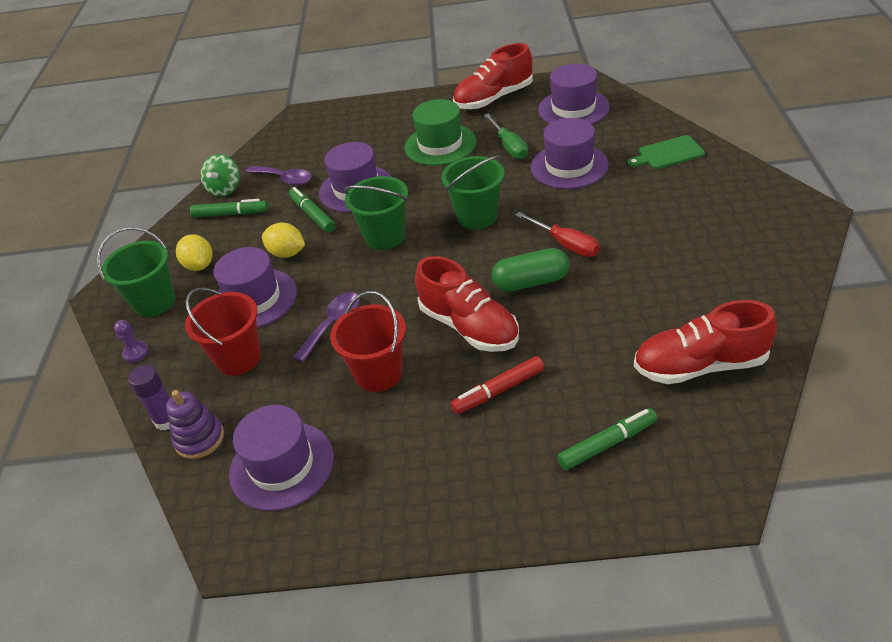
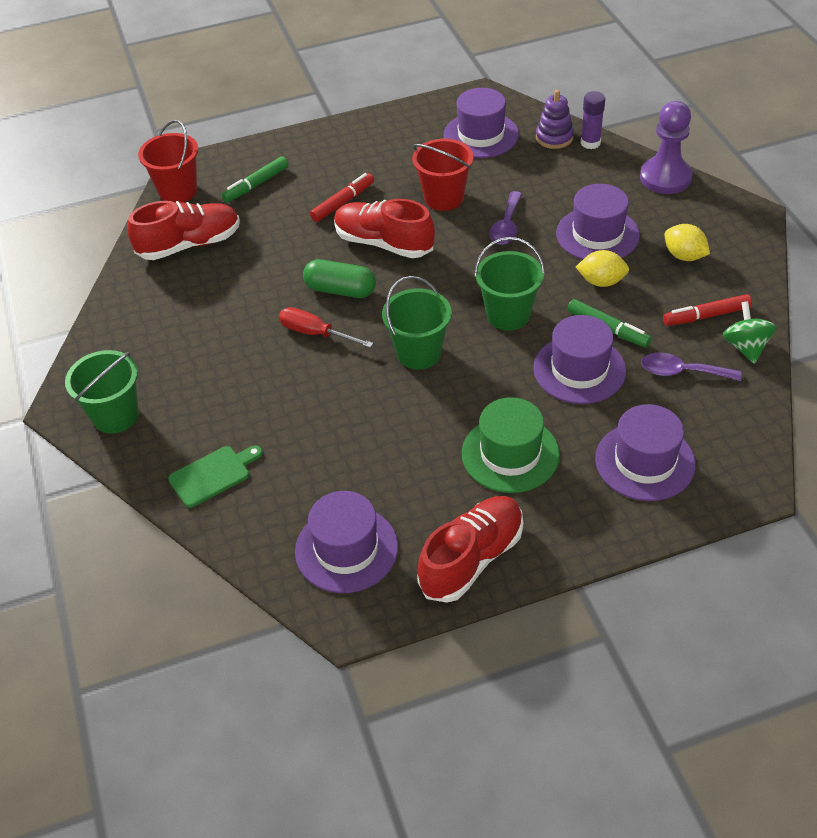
camera: 160 degrees right, 5 degrees up
green bucket [97,227,176,317] -> green bucket moved to [65,350,139,434]
purple pawn [114,320,149,362] -> purple pawn [640,101,693,194], size x2.27
red bucket [185,288,261,376] -> red bucket moved to [138,120,198,203]
green marker [190,199,268,218] -> red marker [663,294,752,326]
green screwdriver [484,113,528,159] -> none
green capsule [492,248,570,292] -> green capsule turned 45 degrees clockwise [303,259,376,298]
purple hat [531,118,609,189] -> purple hat moved to [595,404,696,501]

